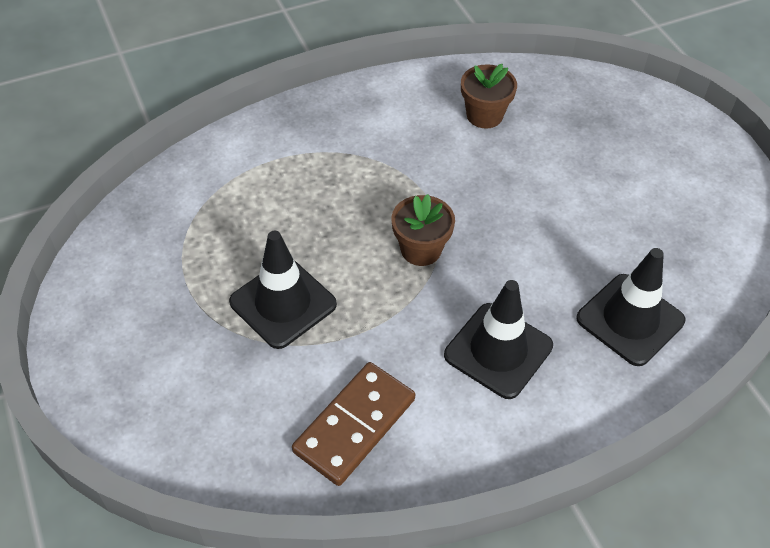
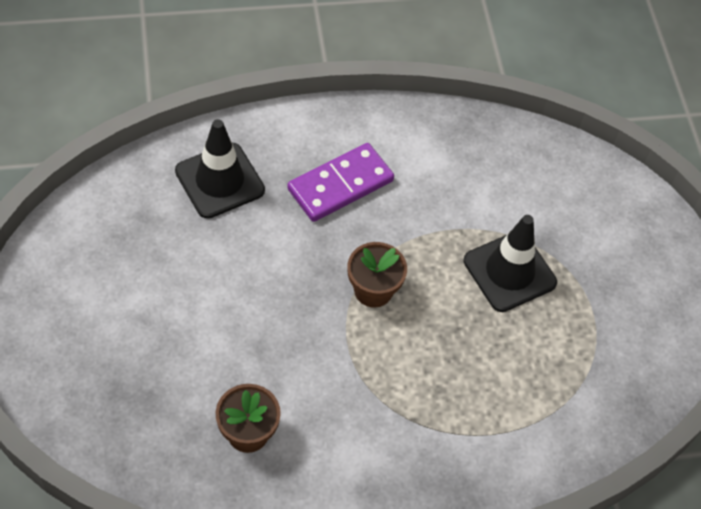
camera: 170 degrees left, 5 degrees up
brown domino [292,362,415,486] -> none
black traffic cone [444,280,553,399] -> purple domino [287,143,394,222]

